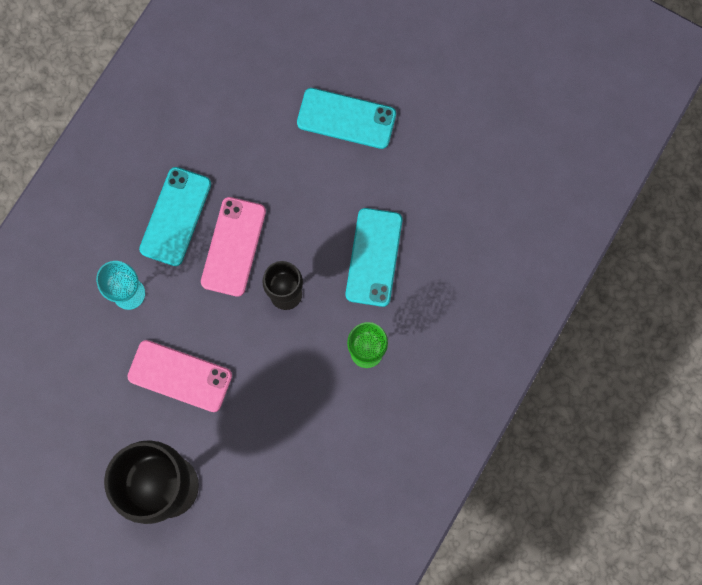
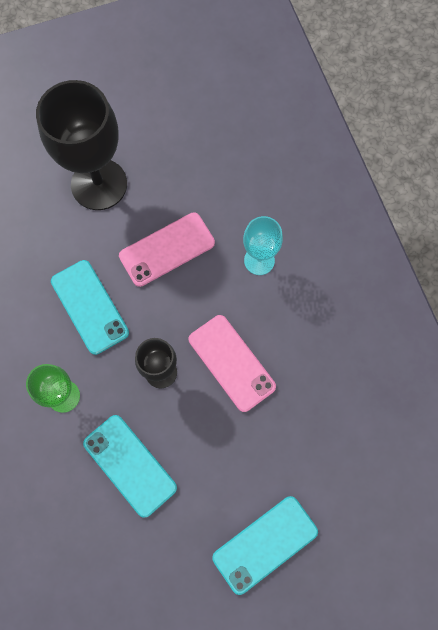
camera: 130 degrees right, 5 degrees down
turquoise phone [139,167,211,266] -> turquoise phone moved to [51,260,129,355]

